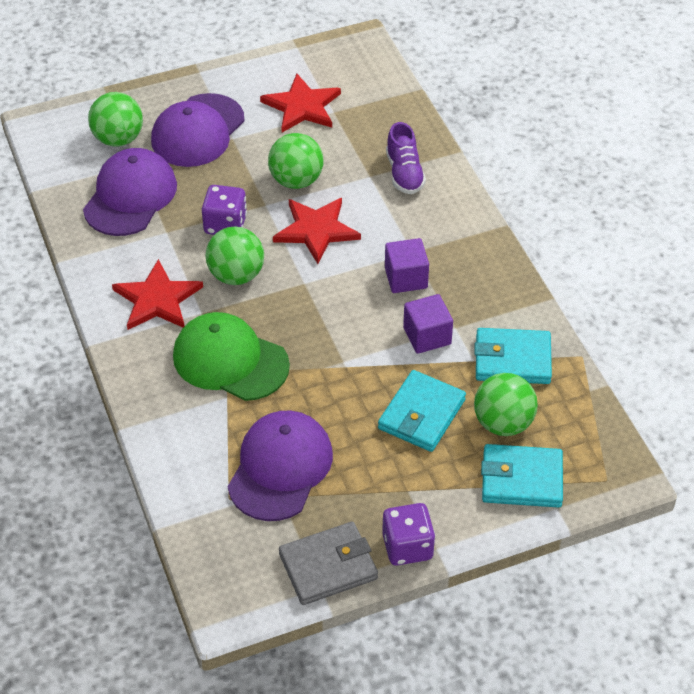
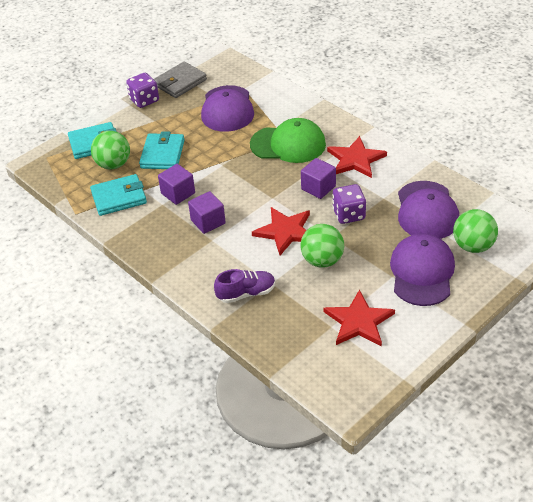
camera: 160 degrees right, 5 degrees down
green ball [206,226,264,285] -> purple cube [301,158,336,199]
purple shoe [386,122,426,194] -> purple shoe turned 105 degrees clockwise [214,269,275,303]

